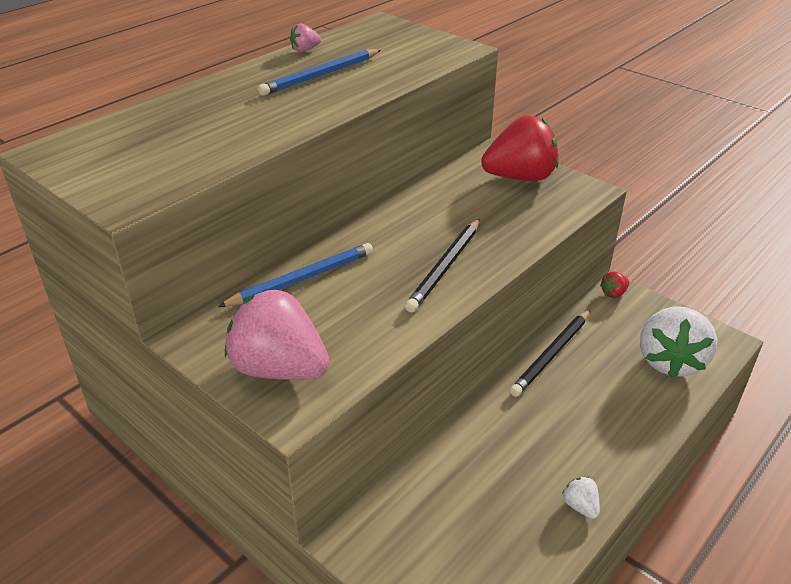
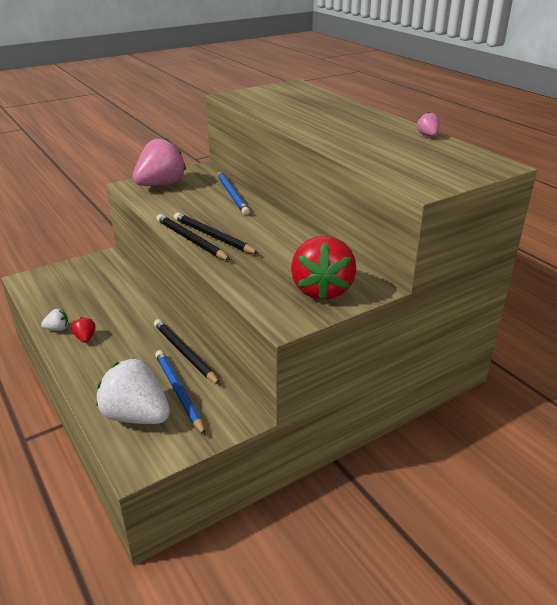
camera: 105 degrees right, 5 degrees down
blue pencil [258,49,381,96] -> blue pencil moved to [155,350,206,436]
red strawberry [600,271,629,298] -> red strawberry moved to [72,317,95,343]
none -> black pencil [156,214,230,260]

